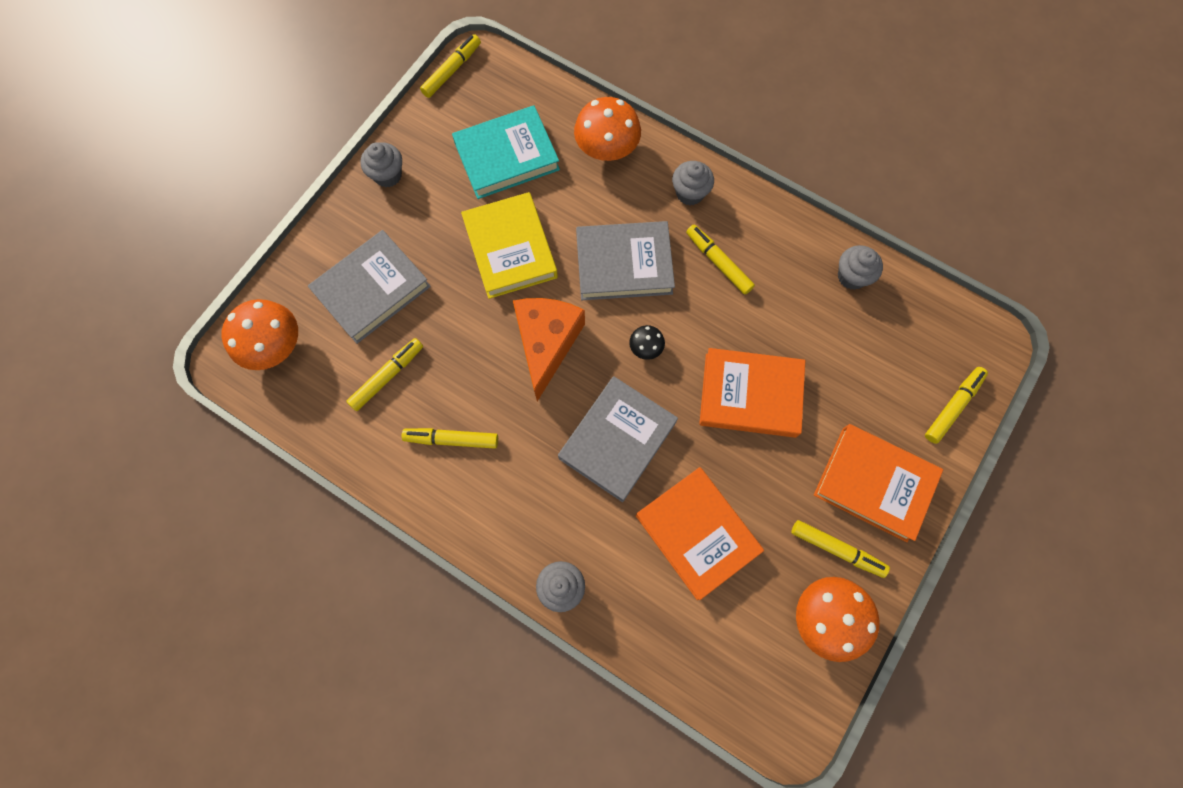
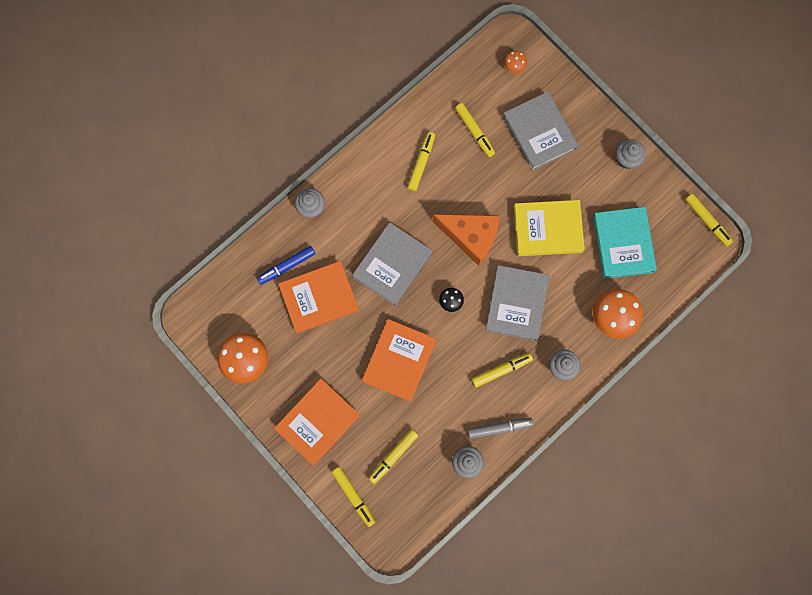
camera: 105 degrees right, 5 degrees up
orange mushroom [221,299,298,370] -> orange mushroom [504,51,527,73], size x0.50
grey book [558,376,678,502] -> grey book turned 75 degrees clockwise [352,222,432,306]
yellow marker [791,520,890,578] -> yellow marker moved to [368,429,419,484]
none -> blue marker [257,246,315,285]
none -> grey marker [467,418,533,439]

